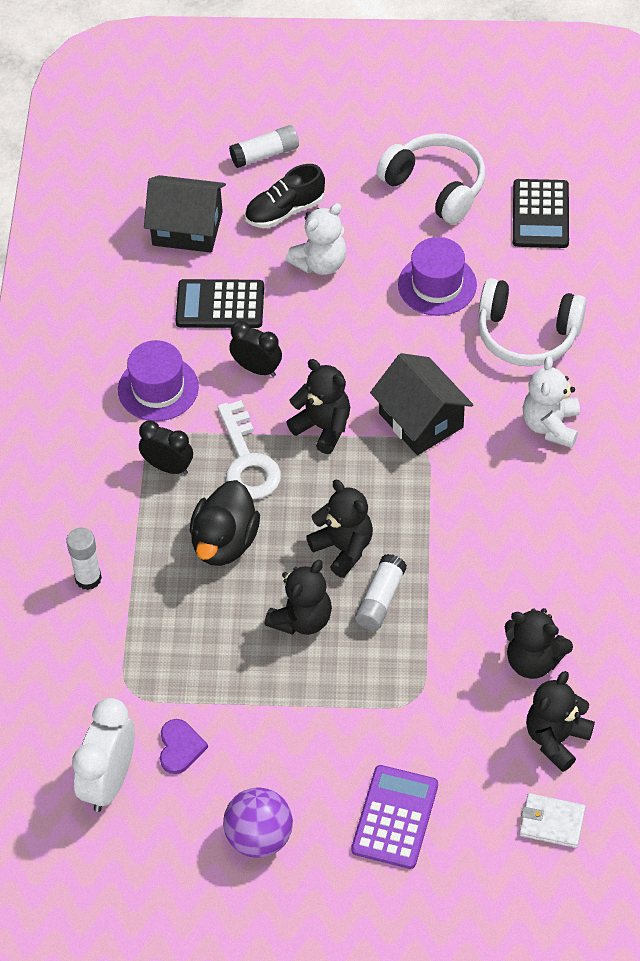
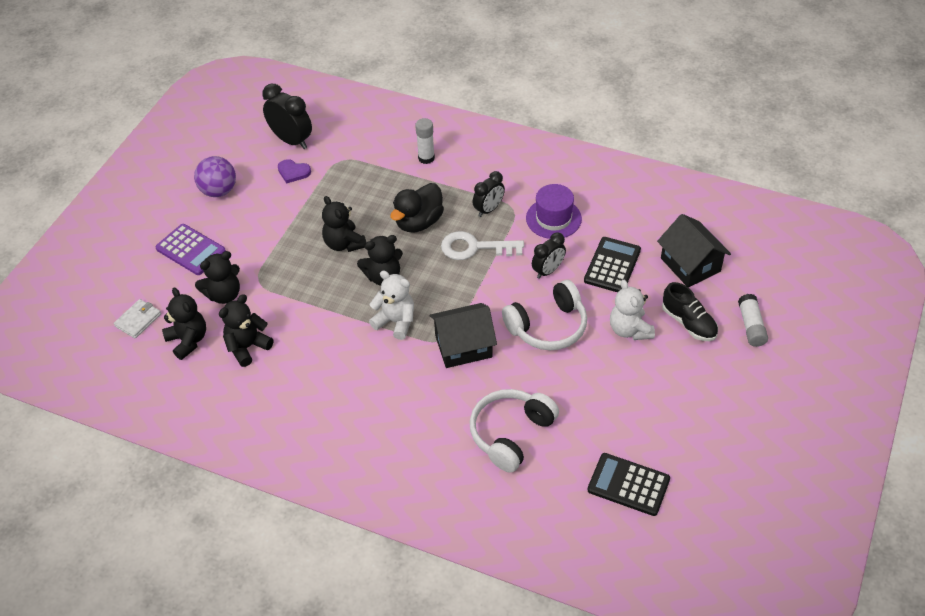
camera: 110 degrees right, 5 degrees down
white clock [72,698,135,812] -> black clock [262,84,312,149]
black house [144,175,226,253] -> black house turned 60 degrees counterclockwise [657,214,731,287]
black duck [190,480,260,566] -> black duck turned 90 degrees counterclockwise [390,183,444,232]
black shoe [245,164,325,228] -> black shoe turned 150 degrees clockwise [662,282,718,341]
black teddy bear [286,359,350,454] -> black teddy bear moved to [195,251,240,304]
white glue stick [355,554,407,630] -> none
white headphones [376,133,485,224] -> white headphones moved to [502,280,587,350]
purple hat [398,237,477,316] -> none
white teddy bear [523,356,580,448] -> white teddy bear moved to [369,270,414,340]

